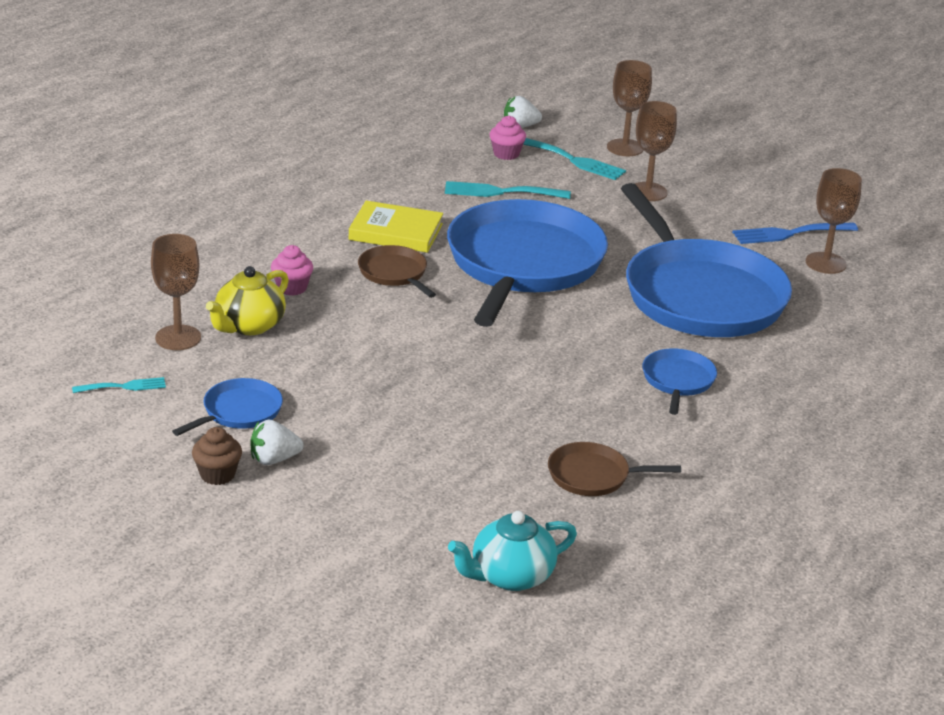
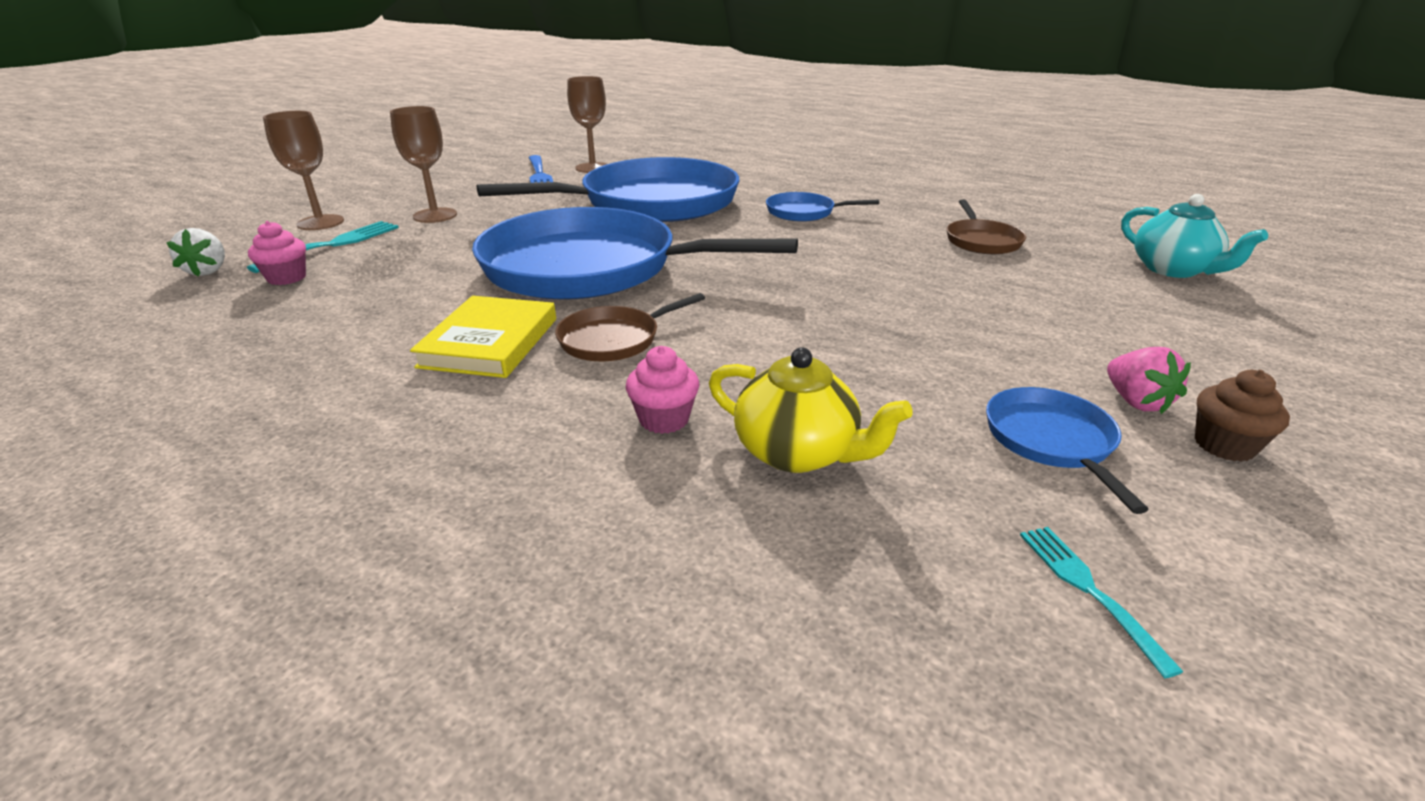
camera: 90 degrees left, 0 degrees up
brown goblet [151,234,201,350] -> none
blue pan [172,378,283,436] -> blue pan turned 45 degrees clockwise [986,387,1149,514]
white strawberry [251,420,303,465] -> pink strawberry [1107,347,1191,414]
turquoise fork [445,181,571,199] -> none

